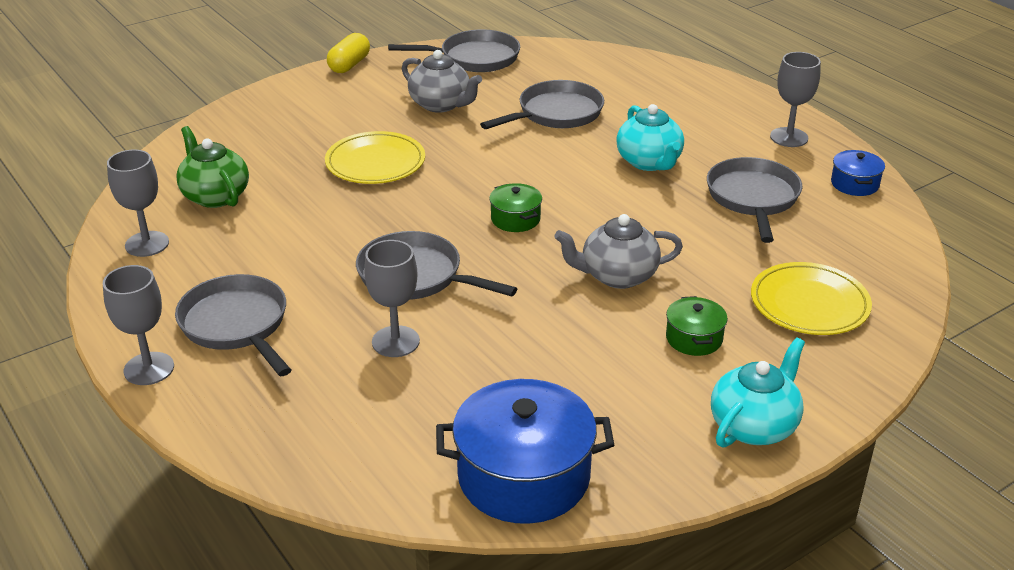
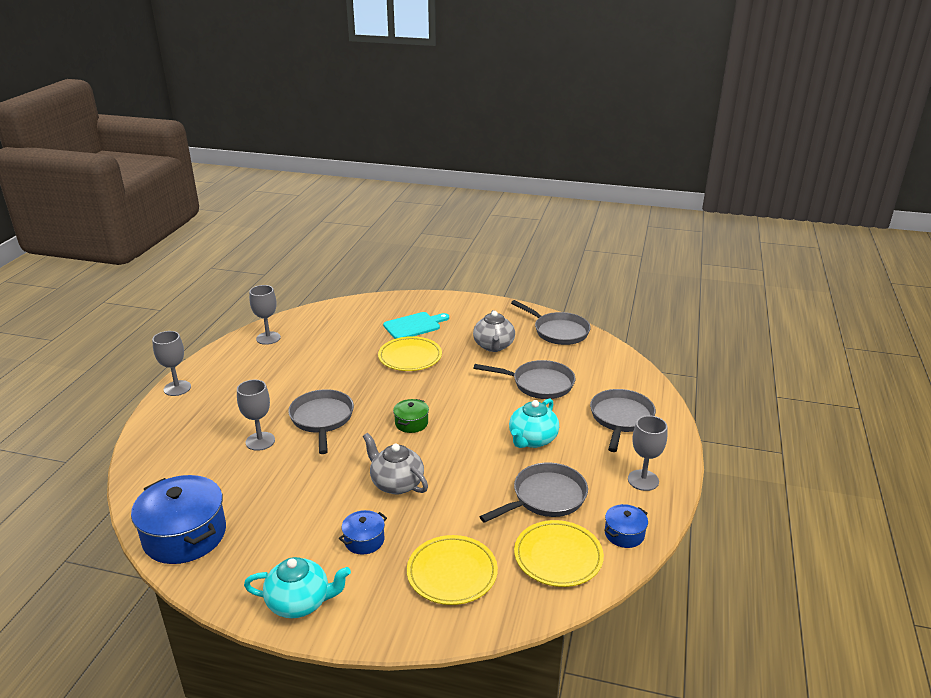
camera: 50 degrees right, 5 degrees down
grey pan [175,274,291,376] -> grey pan moved to [590,389,656,452]
green teapot [176,126,249,208] -> none
yellow capsule [327,33,370,73] -> none
green pot [666,296,728,356] -> blue pot [339,510,387,555]
none -> turquoise cutting board [383,312,449,339]
none -> yellow plate [514,520,604,587]

